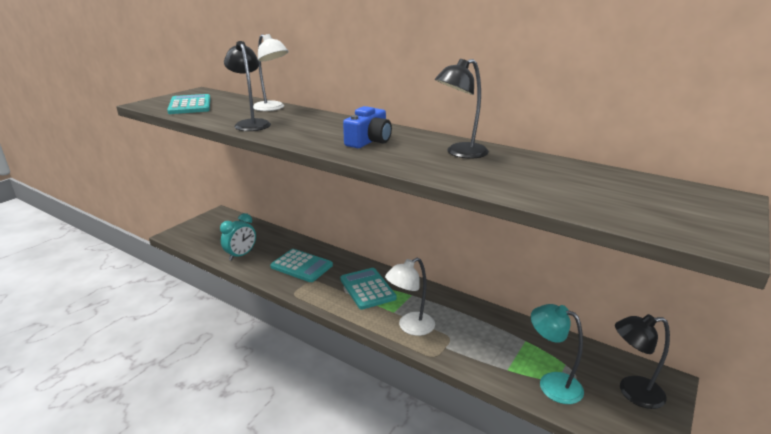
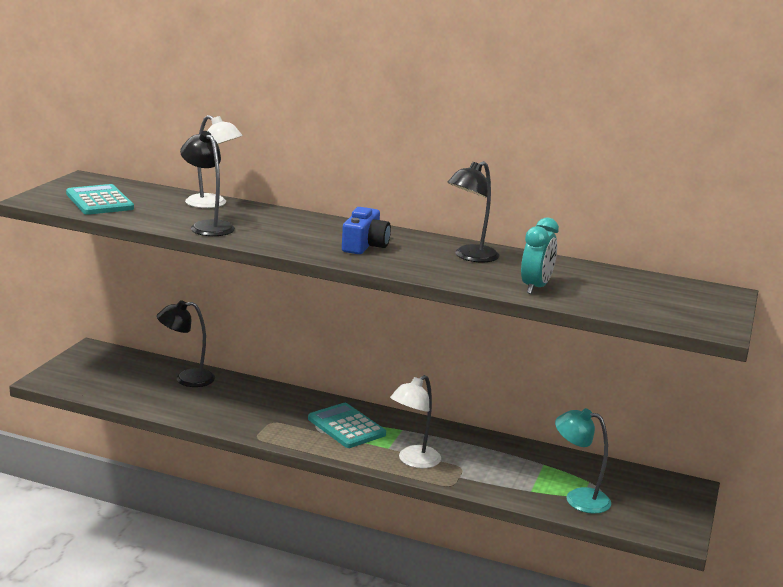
camera: 15 degrees left, 5 degrees down
turquoise clock [220,213,256,261] -> turquoise clock moved to [521,217,559,294]
turquoise calculator [270,249,333,282] -> none
black lamp [615,314,670,409] -> black lamp moved to [157,300,215,387]

